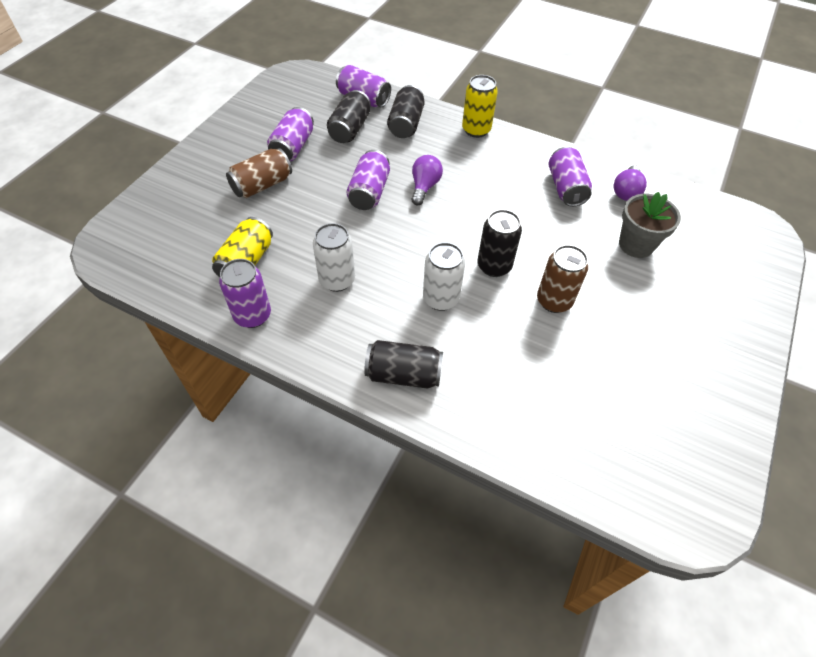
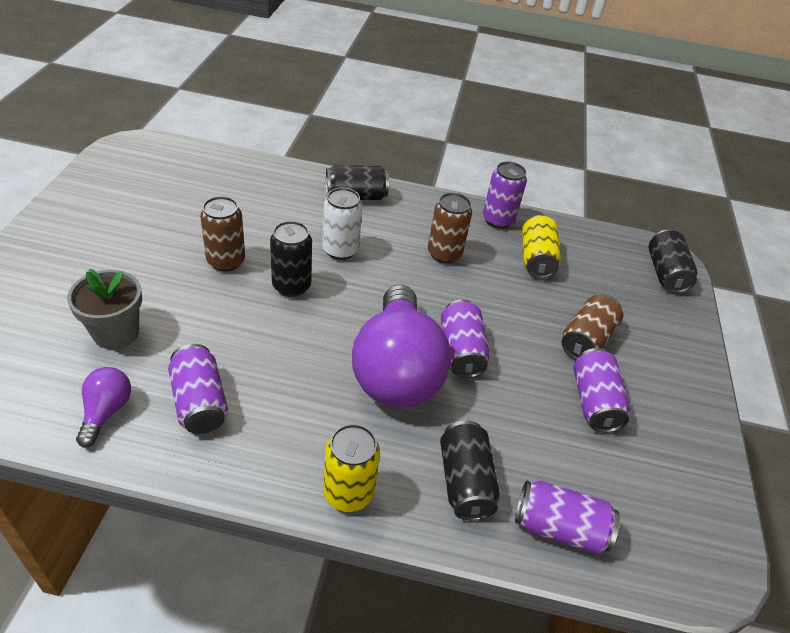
camera: 160 degrees right, 10 degrees down
white can [313,223,355,292] -> brown can [428,193,472,264]
black can [327,90,371,143] -> black can moved to [648,230,697,293]
purple light bulb [412,155,443,206] -> purple light bulb [352,284,451,408], size x2.28

